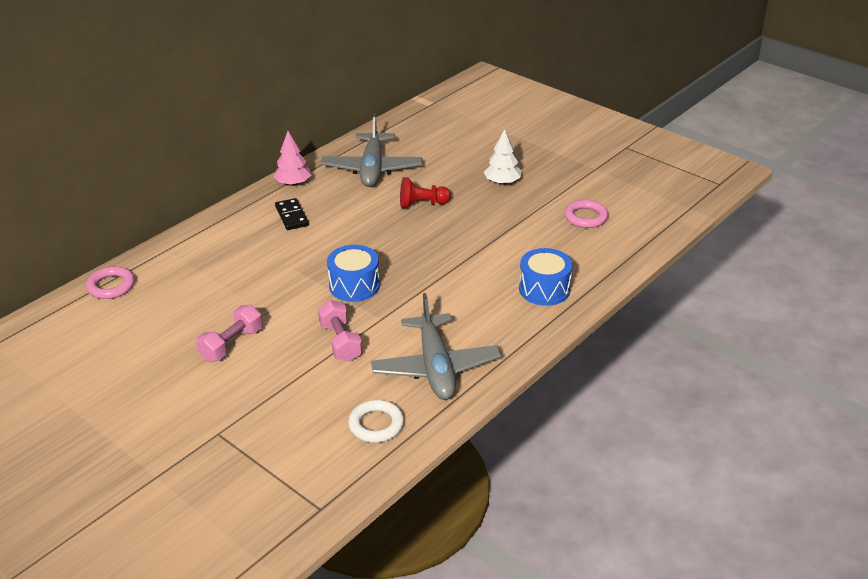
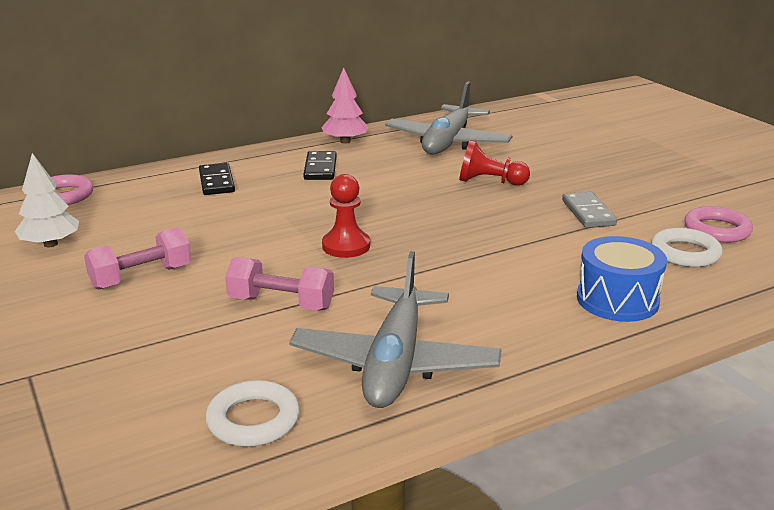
camera: 20 degrees right, 10 degrees down
pink dumbbell [318,300,362,362] -> pink dumbbell turned 75 degrees counterclockwise [225,257,334,310]
blue drum [327,245,380,302] -> red pawn [322,174,370,258]
white tree [484,129,521,185] -> white tree moved to [15,153,79,247]
none -> black domino [199,163,235,195]
none -> grey domino [562,192,617,228]
none -> white ring [651,228,723,267]

